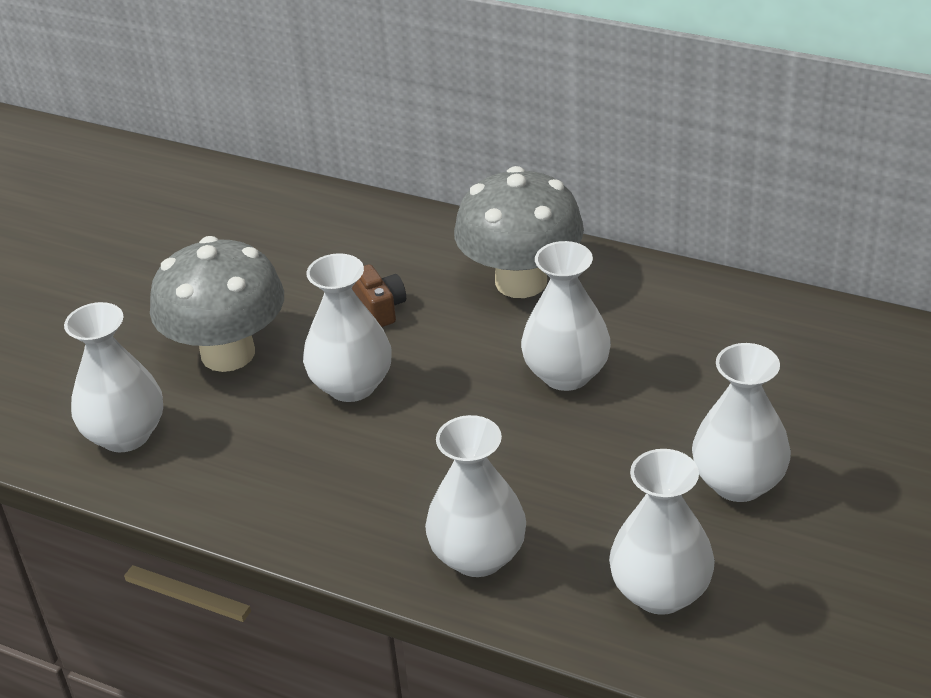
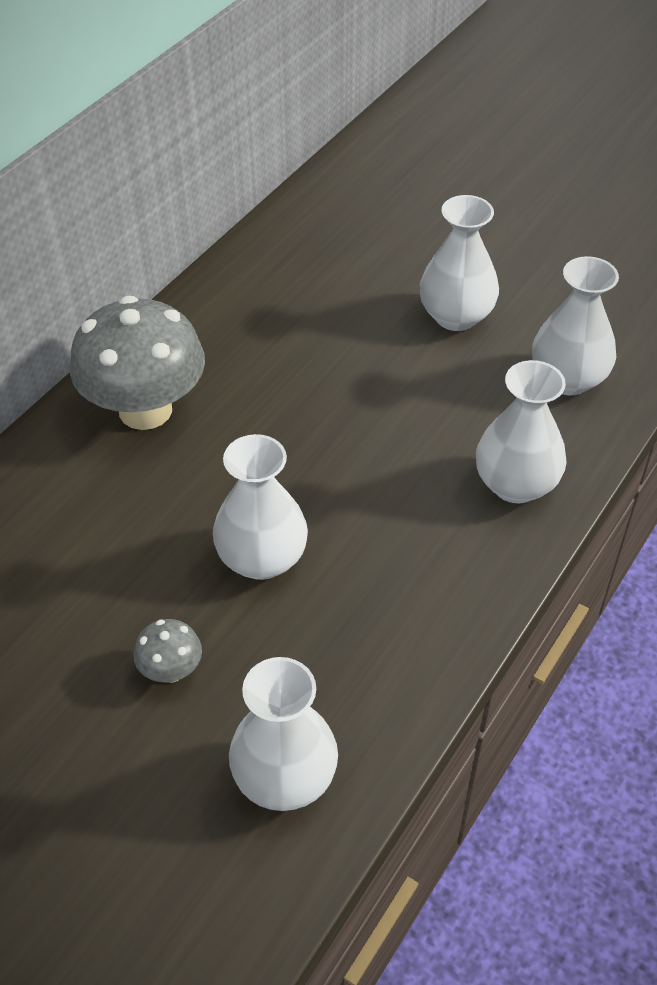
camera: 85 degrees left, 10 degrees up
grey mushroom [150,236,284,372] -> grey mushroom [134,619,202,683], size x0.44
brown camera [352,264,406,327] -> none
white vase [521,241,611,391] -> none

